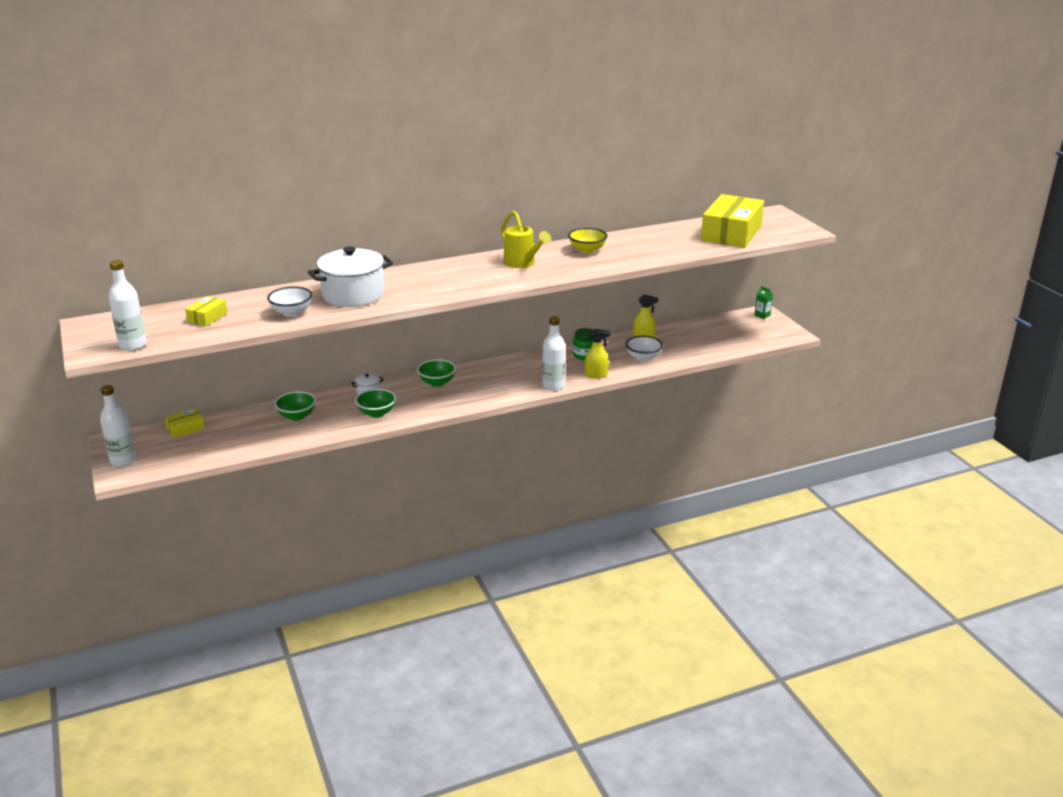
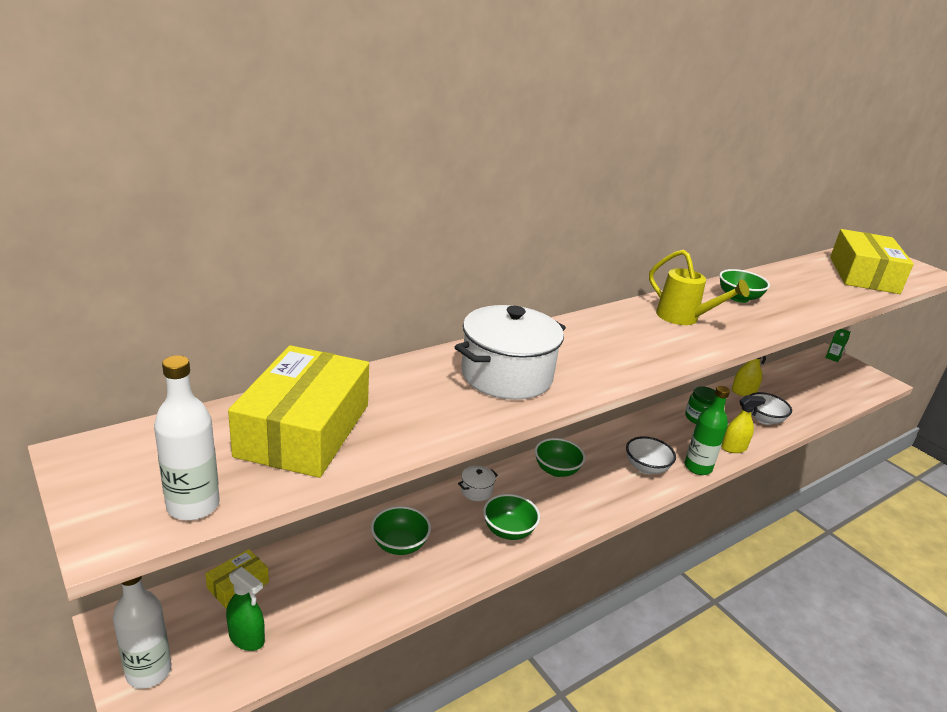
camera: 15 degrees left, 0 degrees up
yellow box [185,296,228,326] -> yellow box [228,345,369,478], size x2.24
white bowl [267,286,312,317] -> white bowl moved to [626,436,676,474]
white bottle [542,316,565,391] -> green bottle [685,386,730,475]
yellow bowl [568,228,607,254] -> green bowl [719,269,770,303]
none -> green spray bottle [226,567,265,651]

